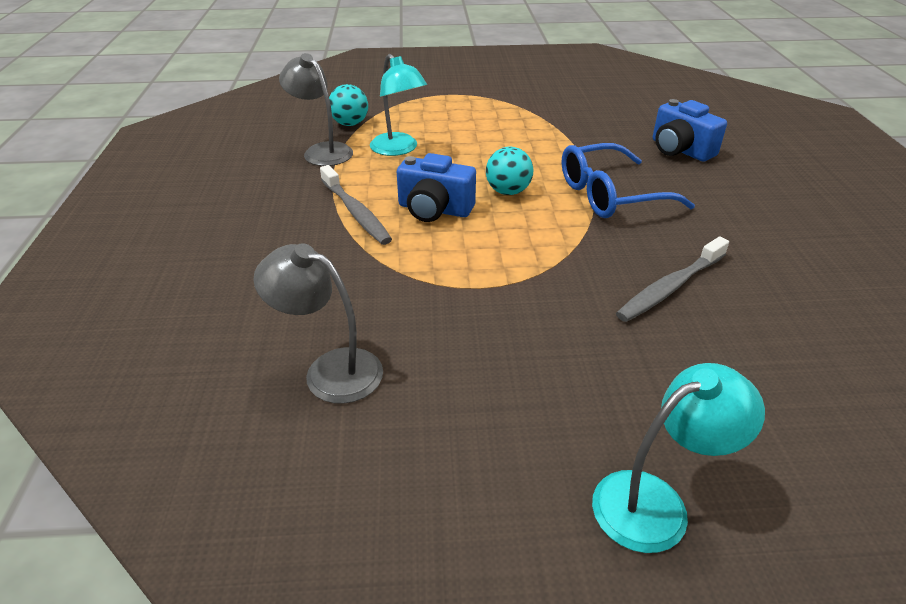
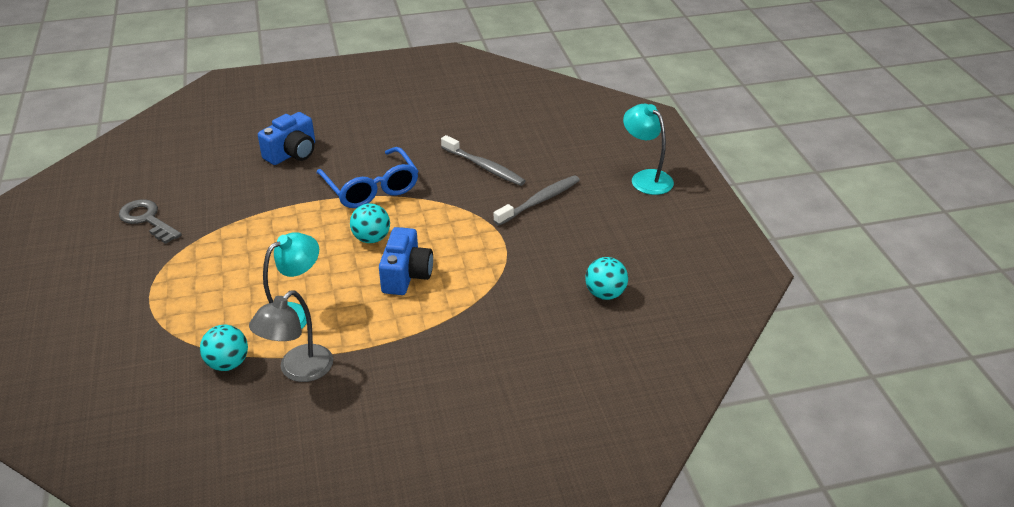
camera: 100 degrees left, 0 degrees up
grey lamp [253,243,383,404] -> turquoise ball [585,257,628,300]
grey toothbrush [320,165,392,245] -> grey toothbrush moved to [493,175,580,226]
none -> grey key [119,199,182,244]

